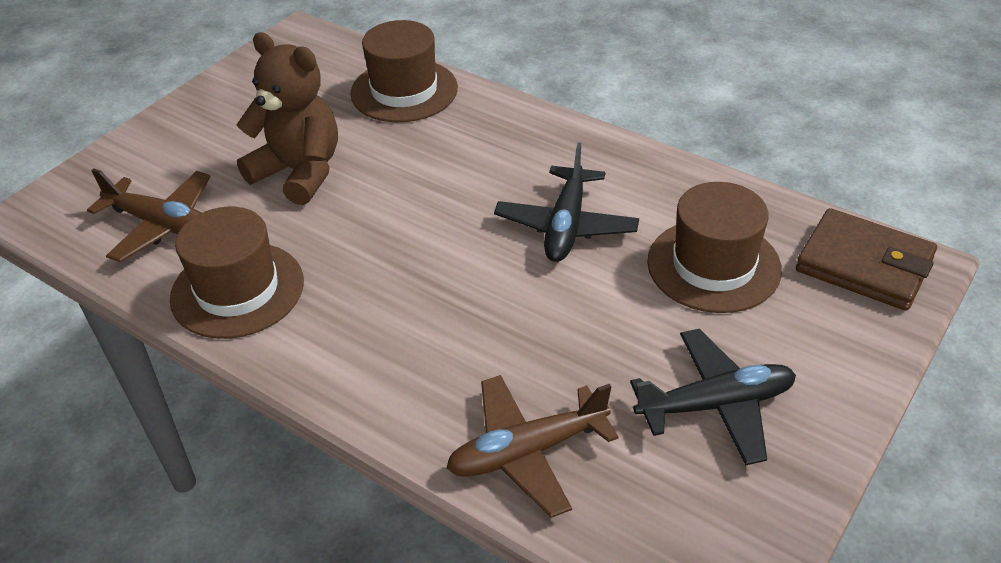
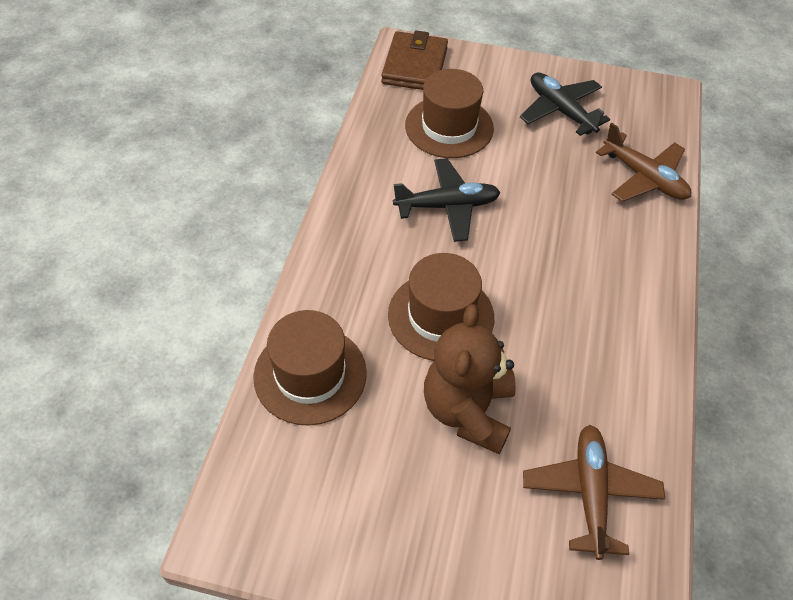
camera: 115 degrees left, 10 degrees up
brown hat [170,207,304,339] -> brown hat moved to [388,253,494,361]

